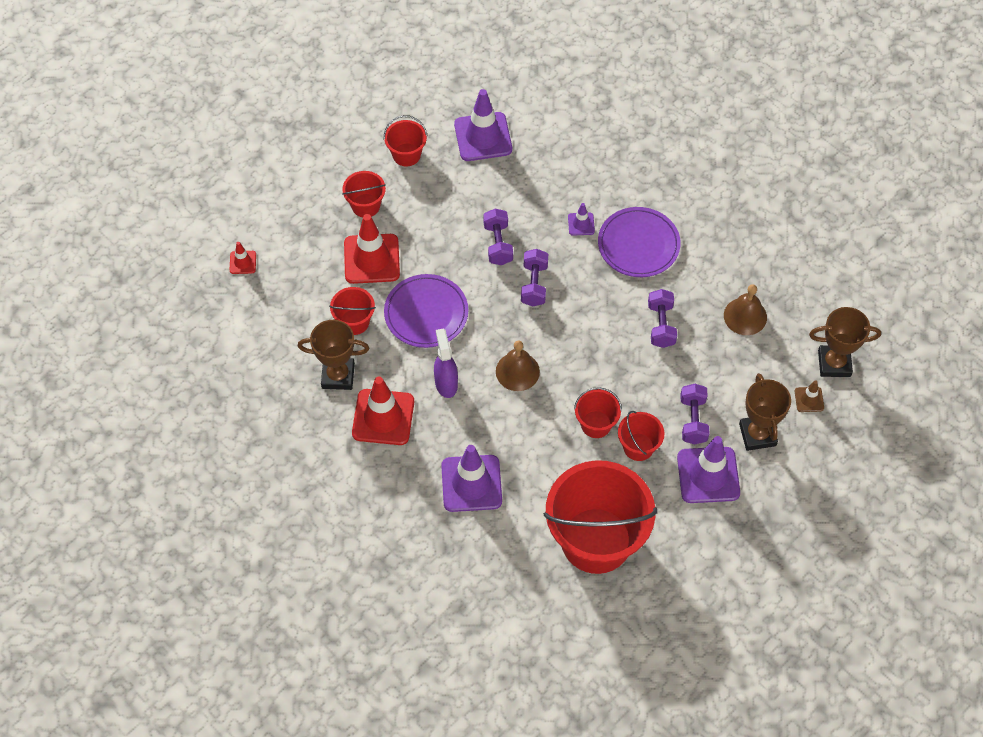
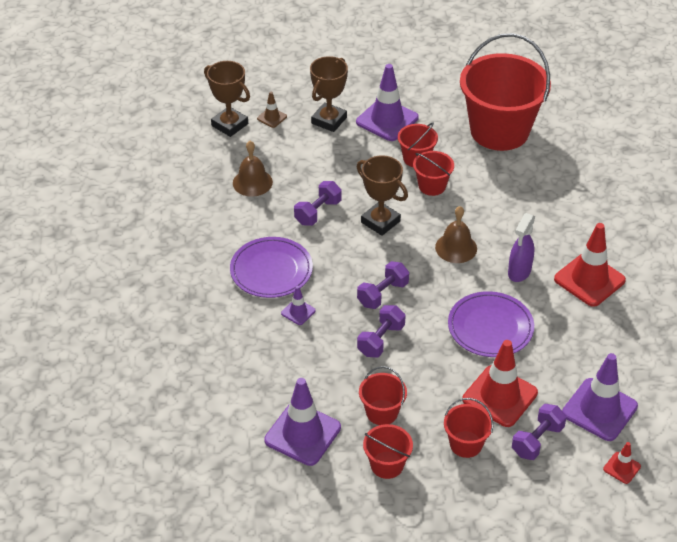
camera: 140 degrees left, 15 degrees down
brown trophy [298,320,369,390] -> brown trophy moved to [357,155,408,236]
red bucket [329,287,376,335] -> red bucket moved to [359,366,407,425]
purple traffic cone [441,445,502,512] -> purple traffic cone moved to [562,353,638,441]
purple dumbbell [680,384,710,444] -> purple dumbbell moved to [512,404,566,460]

